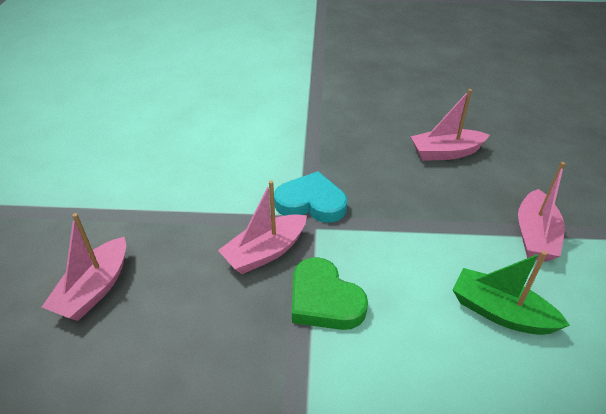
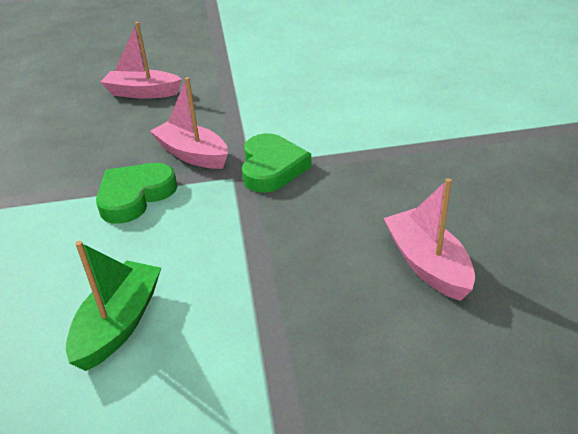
camera: 80 degrees right, 5 degrees down
turquoise heart [274,171,347,223] -> green heart [242,133,312,193]
pink boat [518,162,565,262] -> none

